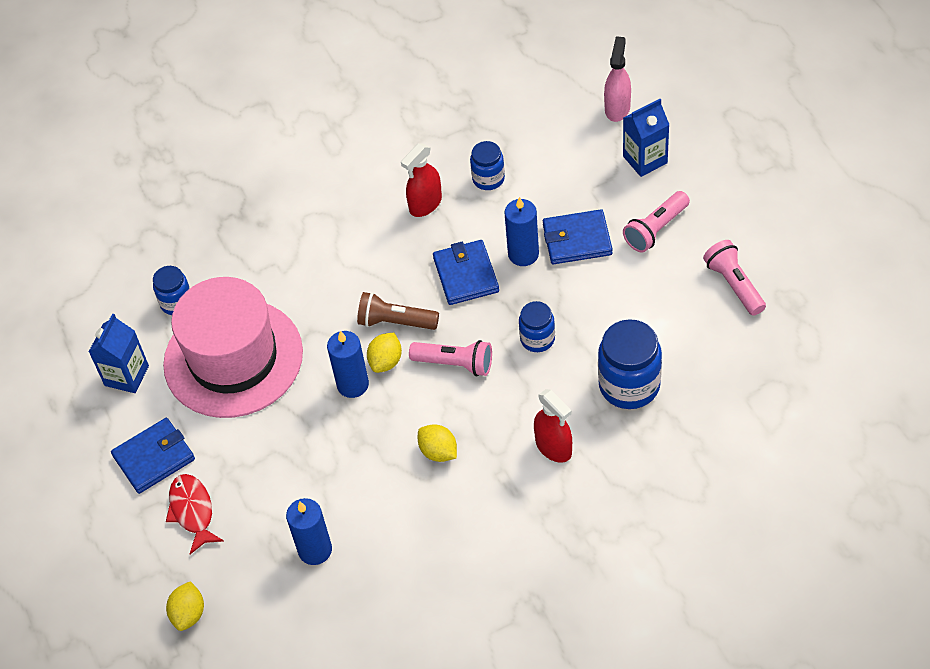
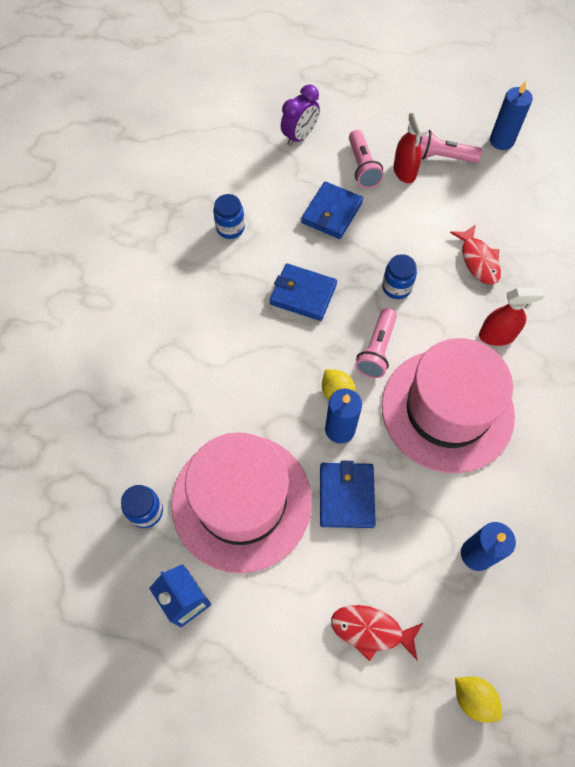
camera: 60 degrees left, 10 degrees up
blue wallet [111,418,195,494] -> blue wallet moved to [320,461,376,528]
brown flashlight [357,292,439,330] -> none
red spray bottle [401,143,442,217] -> red spray bottle moved to [393,112,428,183]
pink flashlight [409,340,492,376] -> pink flashlight turned 150 degrees clockwise [355,308,397,378]
yellow lemon [418,424,457,462] -> pink hat [382,338,515,473]
blue candle [504,197,539,266] -> blue candle moved to [490,81,533,150]
blue jar [598,319,662,409] -> red fish [450,224,501,285]
pink spray bottle [604,36,631,122] -> none
blue carton [623,99,670,177] -> purple clock [281,85,320,146]

